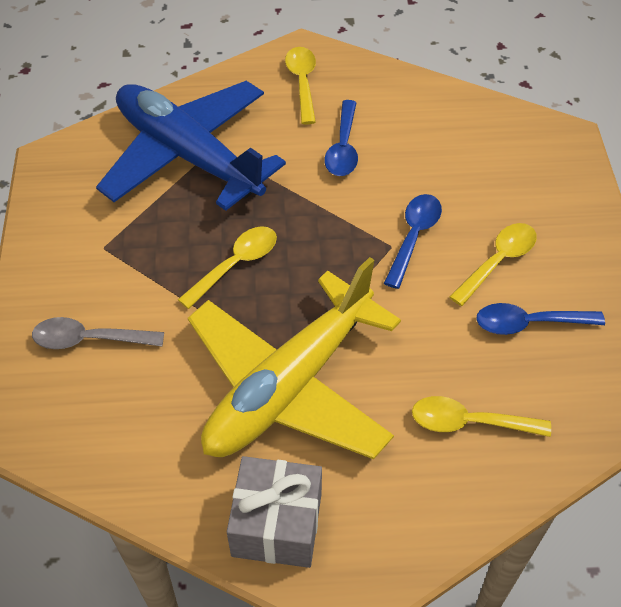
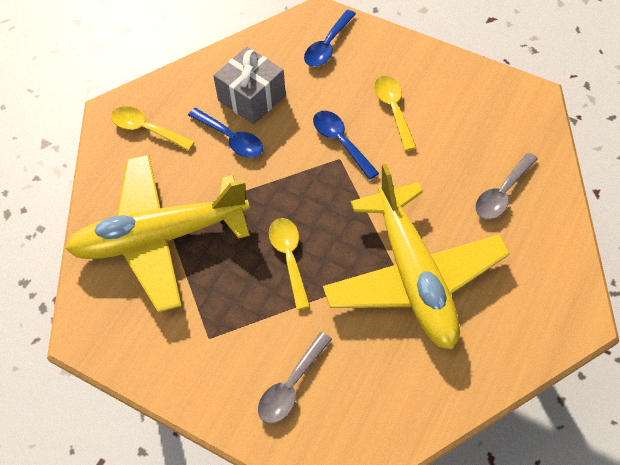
camera: 55 degrees left, 5 degrees up
blue plane [96,81,286,211] -> yellow plane [66,155,250,312]
grey gift [227,456,322,568] -> grey gift moved to [213,47,286,125]
yellow spoon [412,396,551,437] -> grey spoon [475,152,538,220]
blue spoon [476,303,605,335] -> blue spoon moved to [304,10,356,67]

